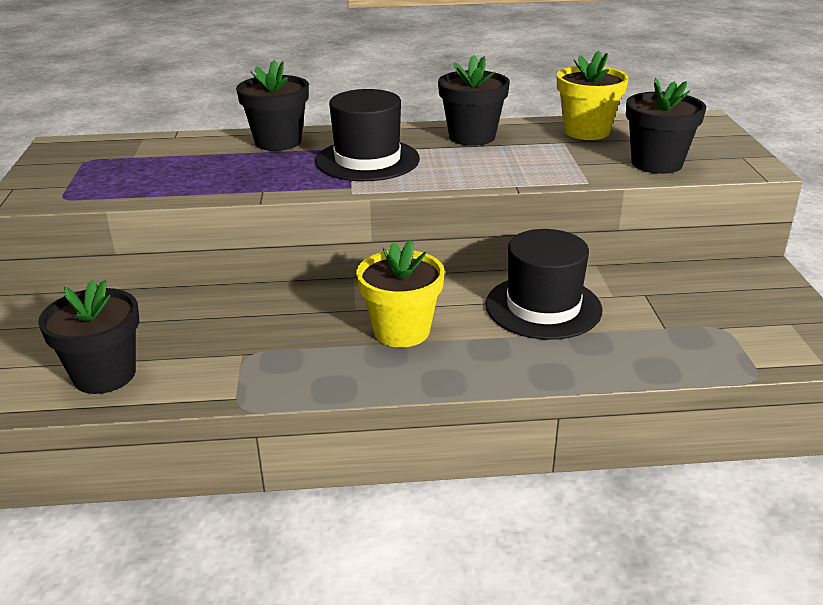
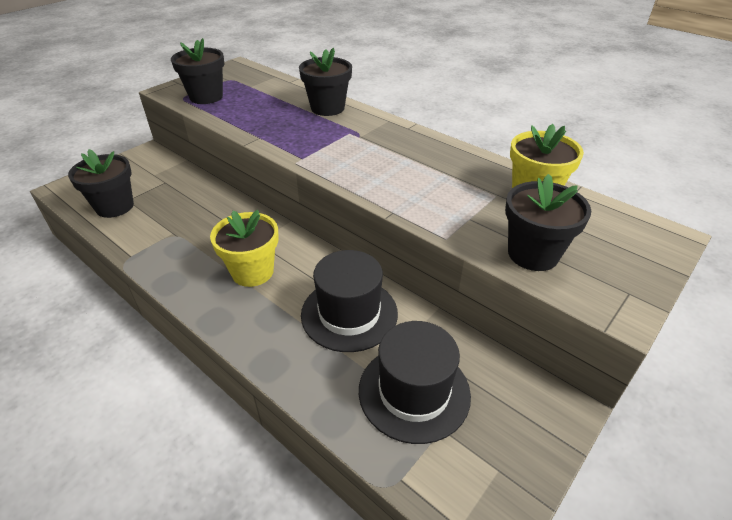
camera: 45 degrees right, 10 degrees up
black hat [315,89,420,181] -> black hat moved to [359,321,471,444]
black flower pot [438,55,510,146] -> black flower pot moved to [171,38,225,104]

